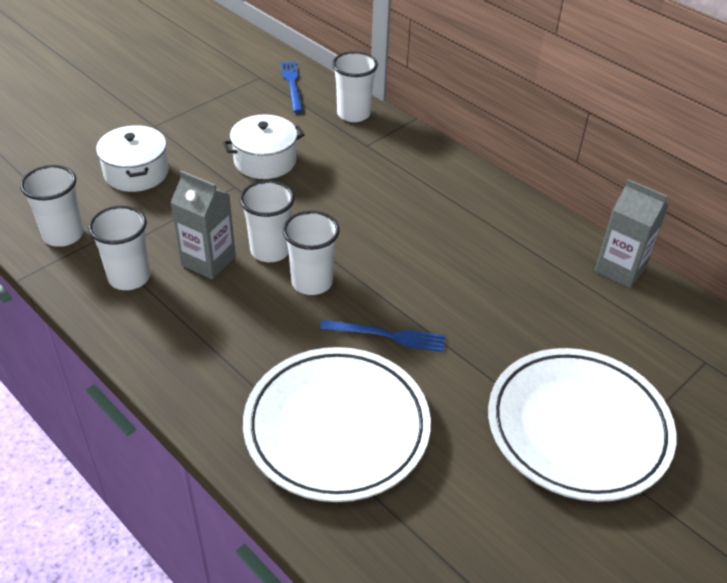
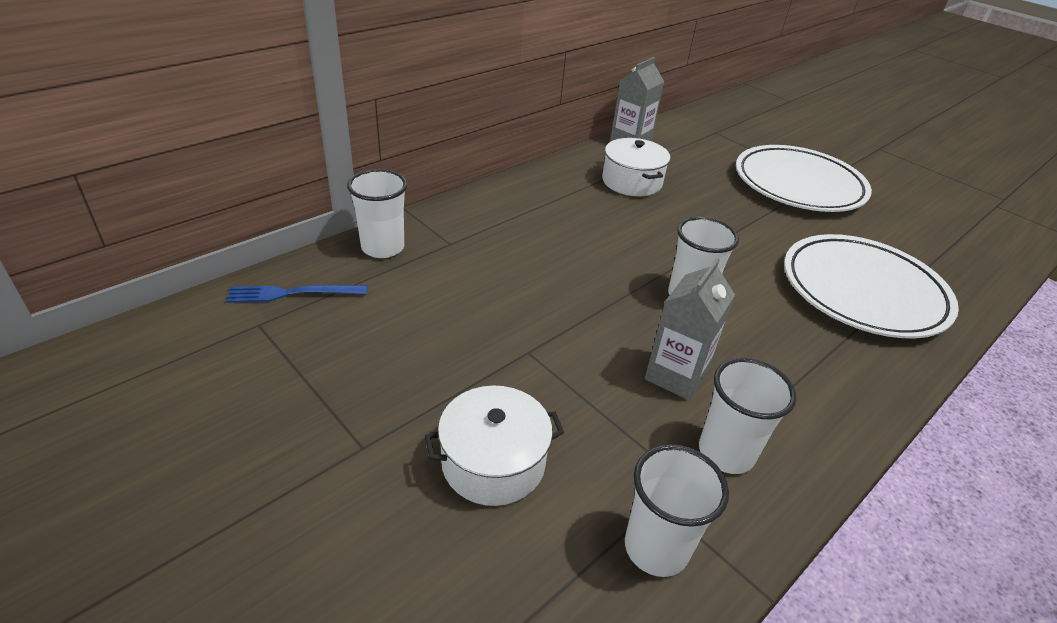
camera: 90 degrees left, 5 degrees down
white pot [223,114,305,179] -> white pot moved to [602,138,670,196]
white cup [240,180,295,262] -> none
blue fork [320,320,445,352] -> none

